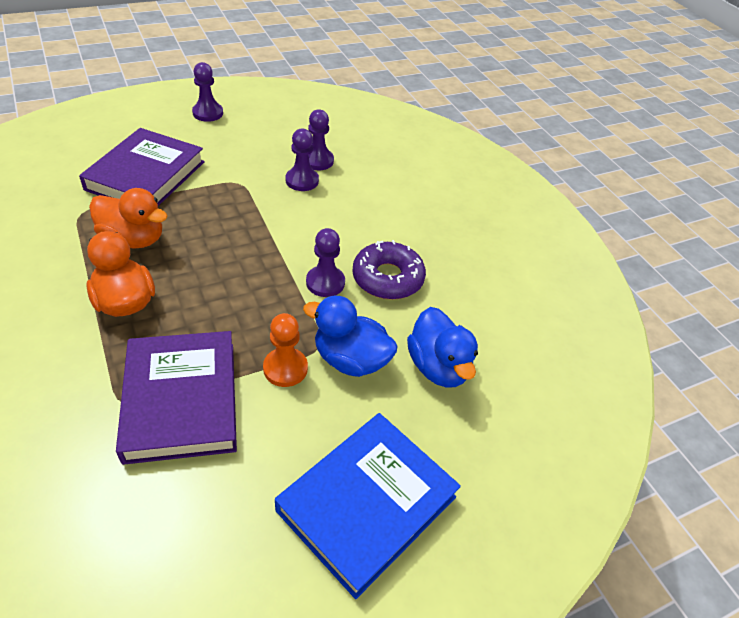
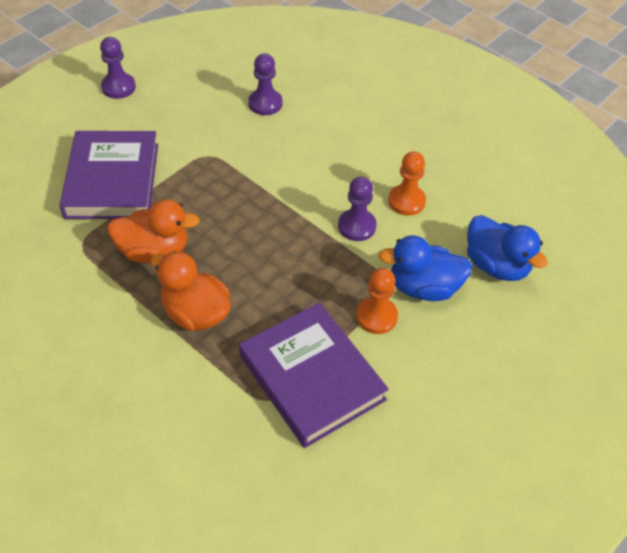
camera: 20 degrees left, 5 degrees up
blue book [275,413,461,599] -> none
purple pawn [285,129,319,191] -> none
purple donut [352,240,426,300] -> orange pawn [388,151,426,215]

